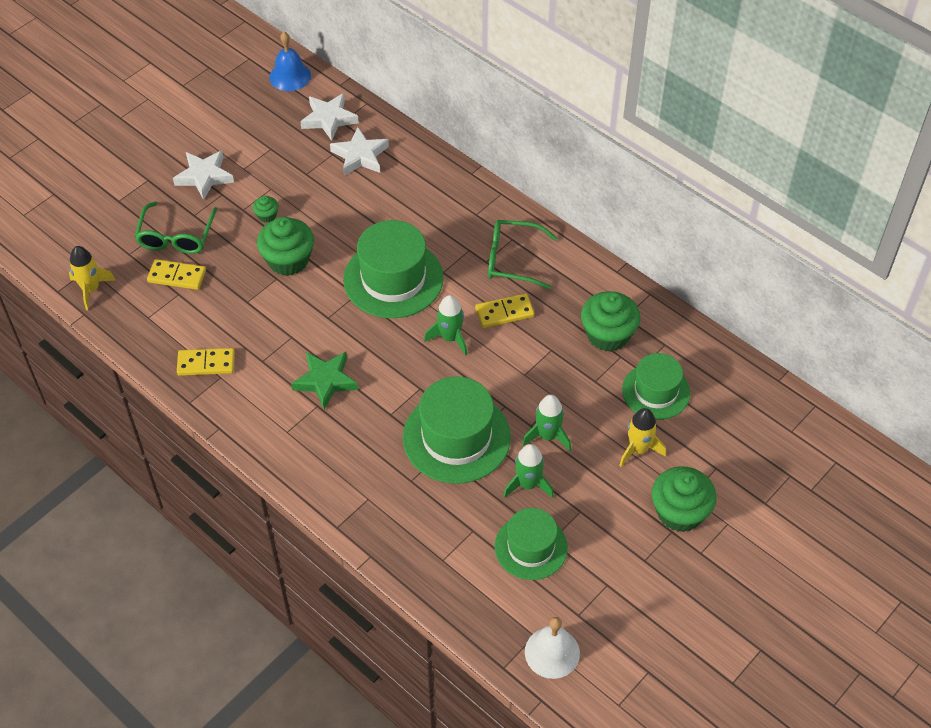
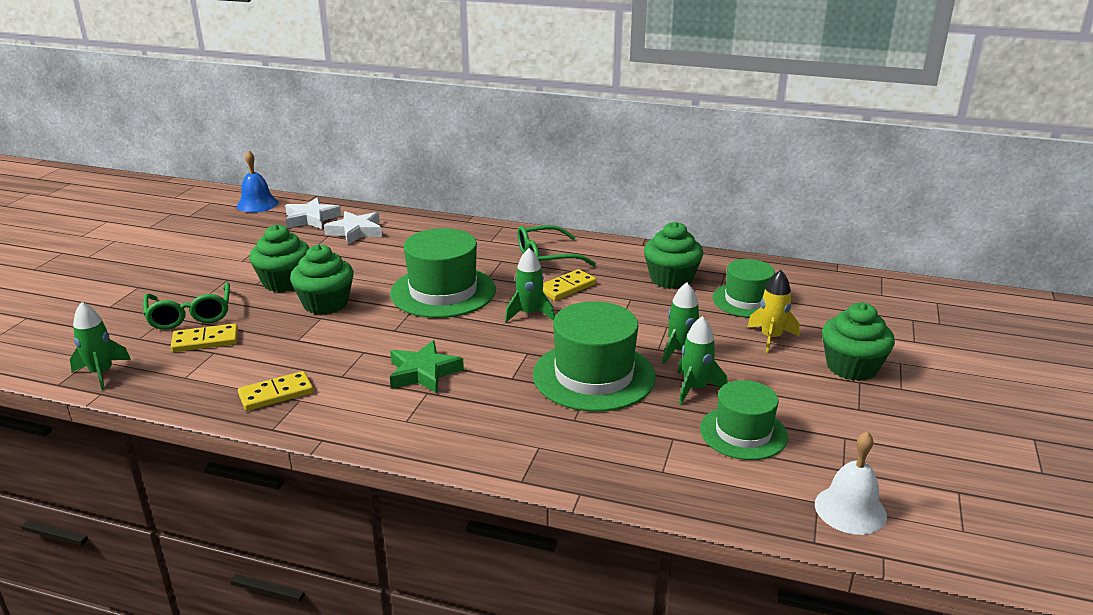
camera: 25 degrees left, 25 degrees down
yellow rocket [69,246,116,310] -> green rocket [70,302,131,390]
white star [173,150,234,200] -> none
green cupcake [253,196,279,223] -> green cupcake [249,225,309,292], size x2.15

